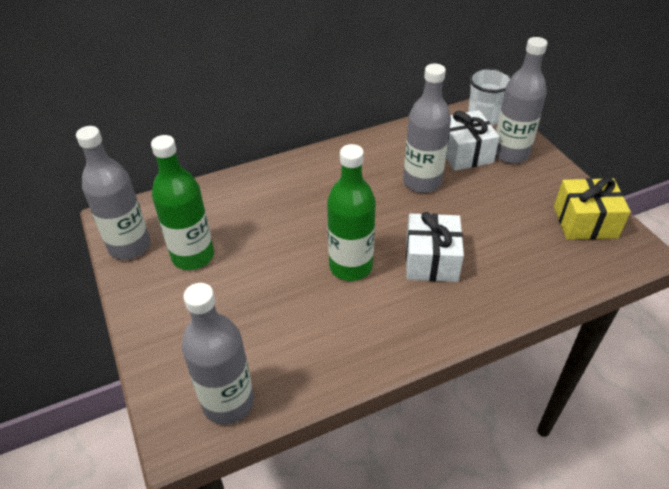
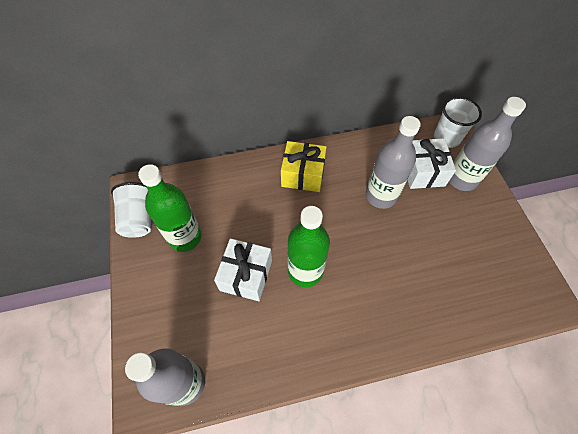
camera: 10 degrees right, 15 degrees up
grey bottle [76,126,150,260] -> white cup [111,182,151,238]
white gift [406,212,464,282] -> white gift moved to [214,238,272,301]
yellow gift [554,178,631,240] -> yellow gift moved to [281,141,327,192]

